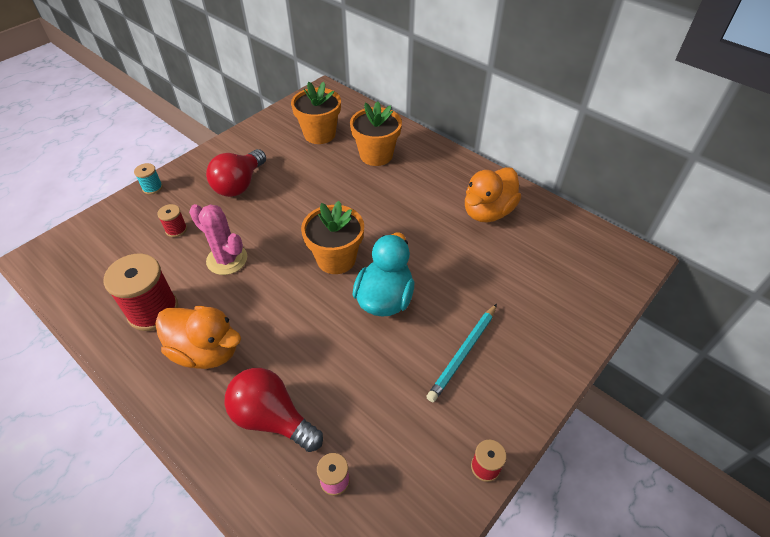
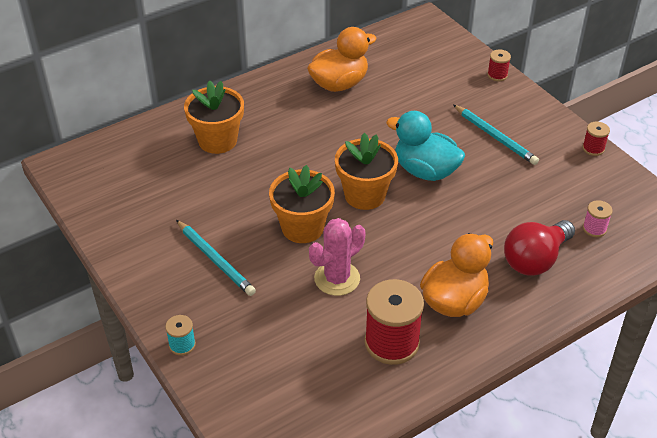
camera: 75 degrees left, 5 degrees down
red spool [157,204,187,237] -> red spool moved to [487,49,511,81]
red light bulb [206,149,266,197] -> turquoise pencil [176,220,256,296]
orange flower pot [291,82,341,144] -> orange flower pot moved to [269,165,335,243]
orange duck [465,167,521,222] -> orange duck turned 90 degrees counterclockwise [307,27,377,92]

